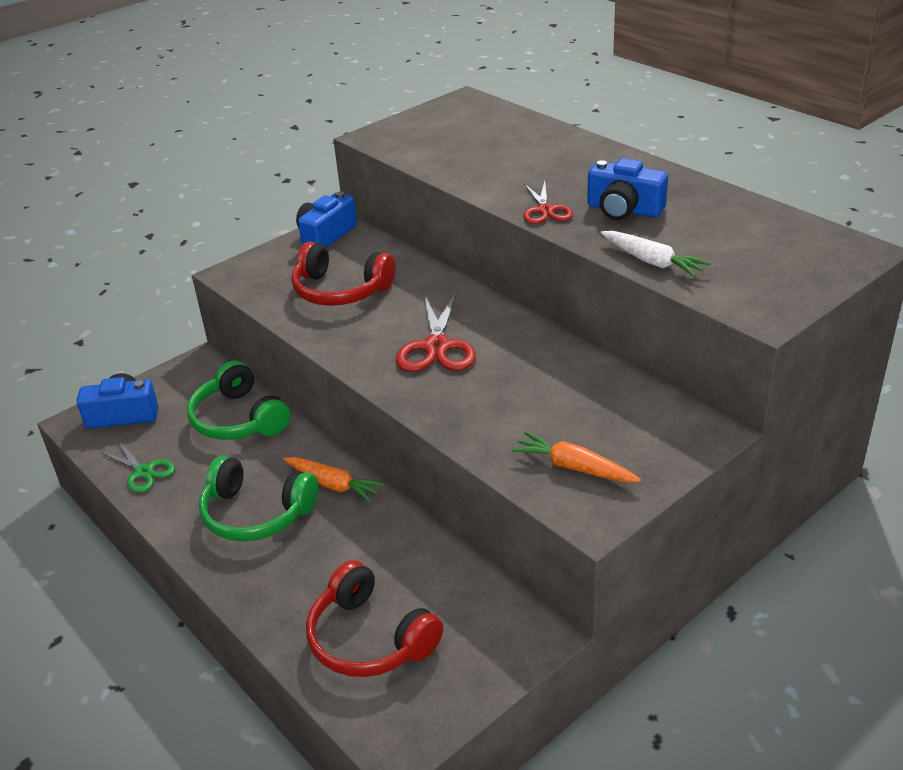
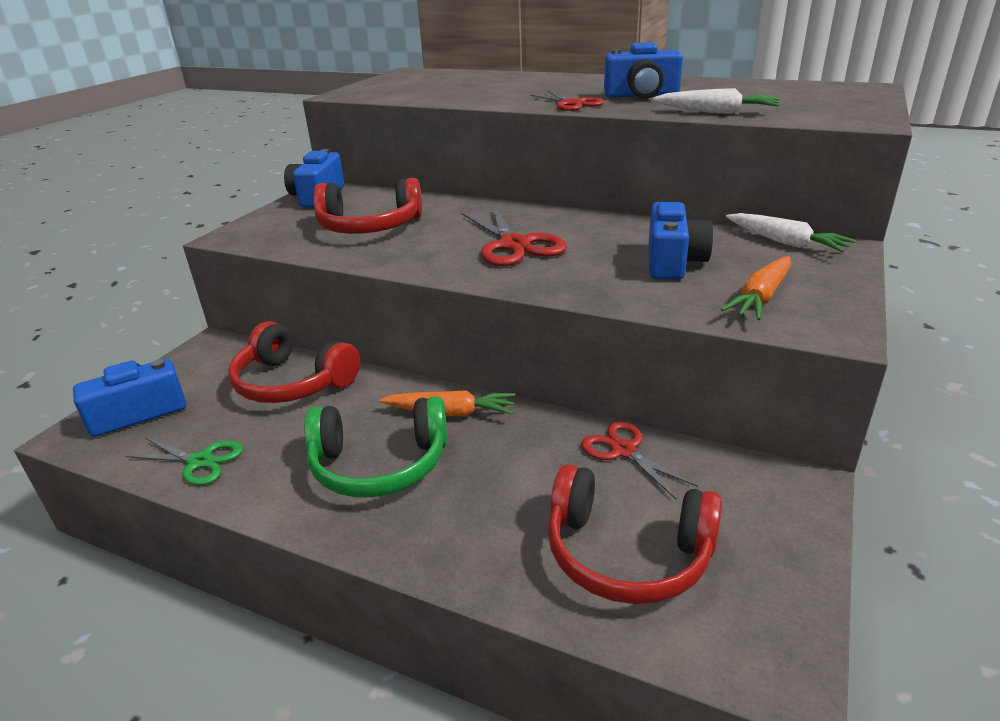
camera: 25 degrees left, 5 degrees down
green headphones [187,360,291,440] -> red headphones [228,321,360,403]
orange carrot [511,431,641,482] -> orange carrot turned 60 degrees counterclockwise [721,256,791,320]
none -> red scissors [581,421,698,499]
none -> blue camera [649,202,714,280]
none -> white carrot [726,213,856,252]

